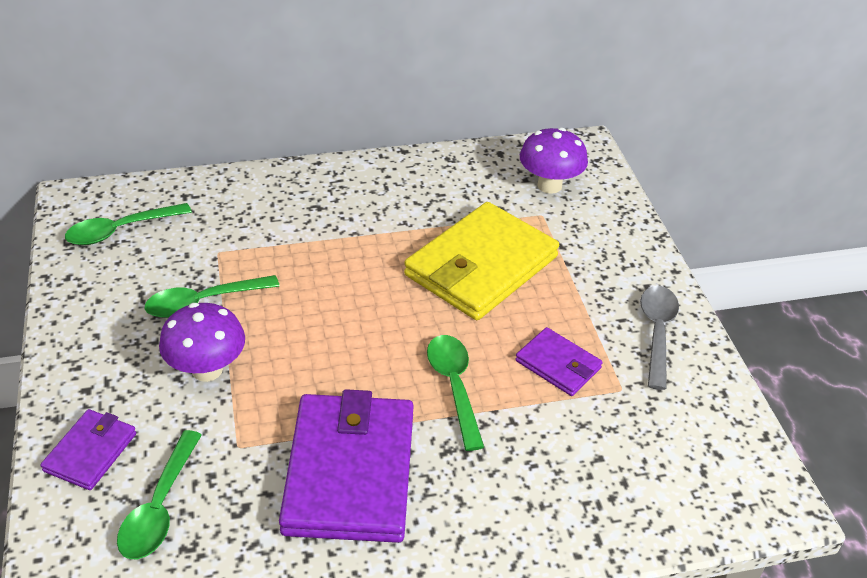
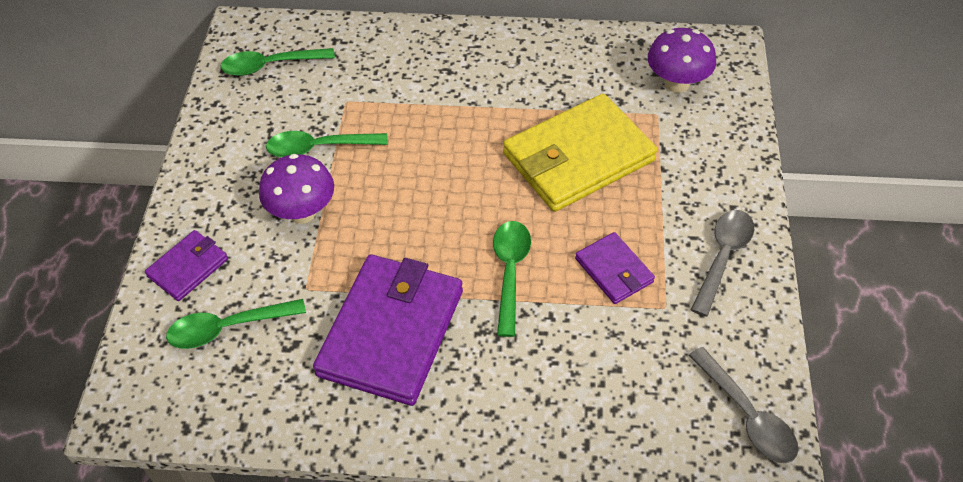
camera: 20 degrees right, 10 degrees up
green spoon [117,430,202,559] -> green spoon turned 45 degrees clockwise [166,299,306,349]
none -> grey spoon [689,347,798,463]

